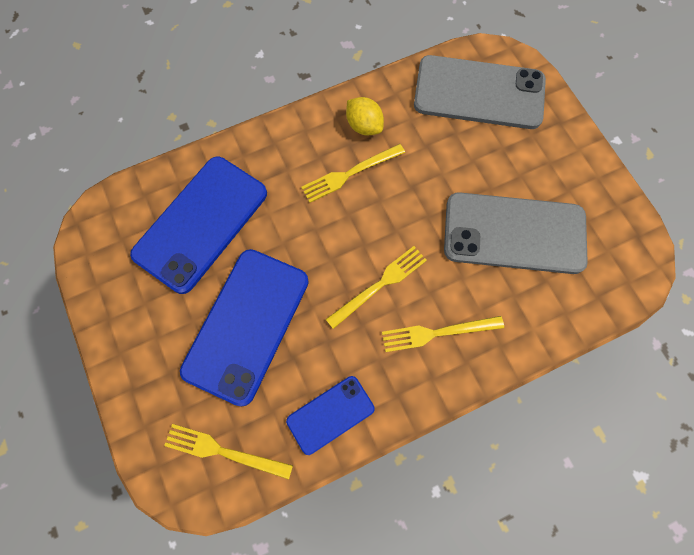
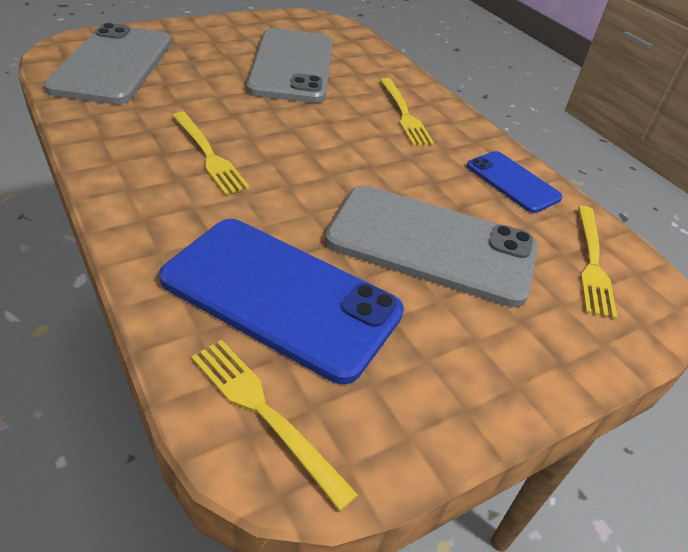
camera: 100 degrees left, 30 degrees down
blue phone [180,249,309,406] -> grey phone [325,185,538,307]
yellow fork [326,246,427,329] -> yellow fork moved to [191,340,359,511]
yellow lemon [346,97,384,136] -> none

